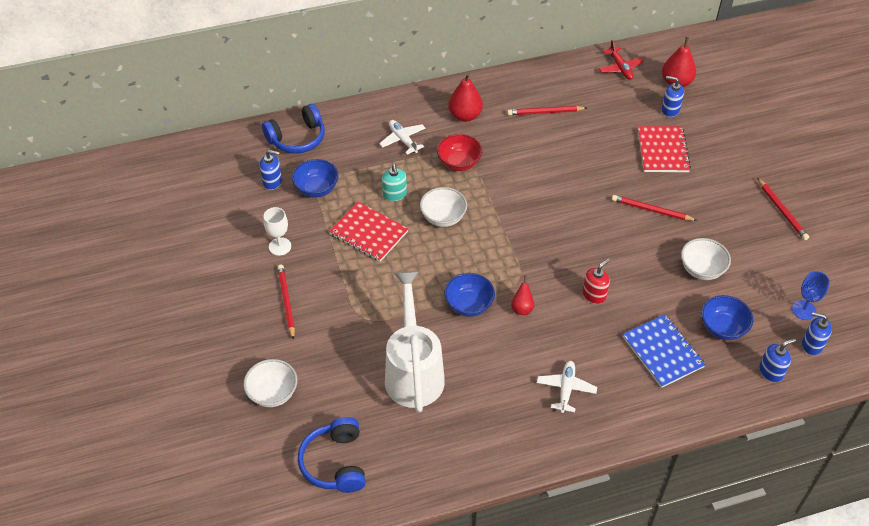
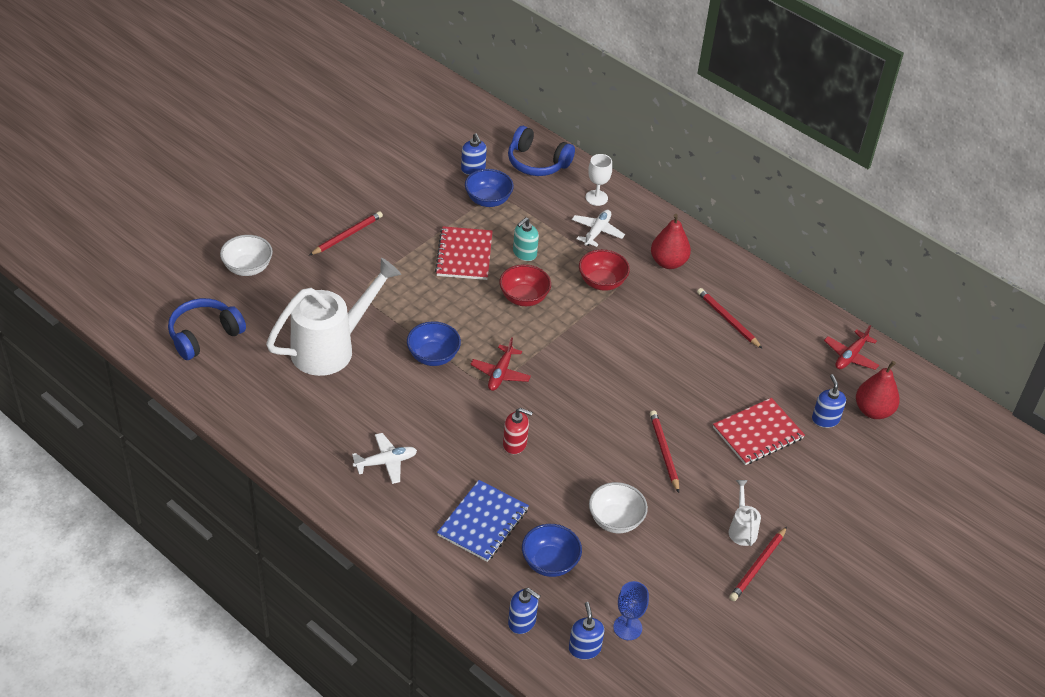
camera: 55 degrees right, 5 degrees down
white goblet [264,207,291,256] -> white goblet moved to [586,154,612,206]
white bowl [420,187,467,227] -> red bowl [499,264,551,306]
red pear [511,275,534,315] -> none
none -> red plane [471,337,531,391]
none -> white watering can [729,480,761,546]

